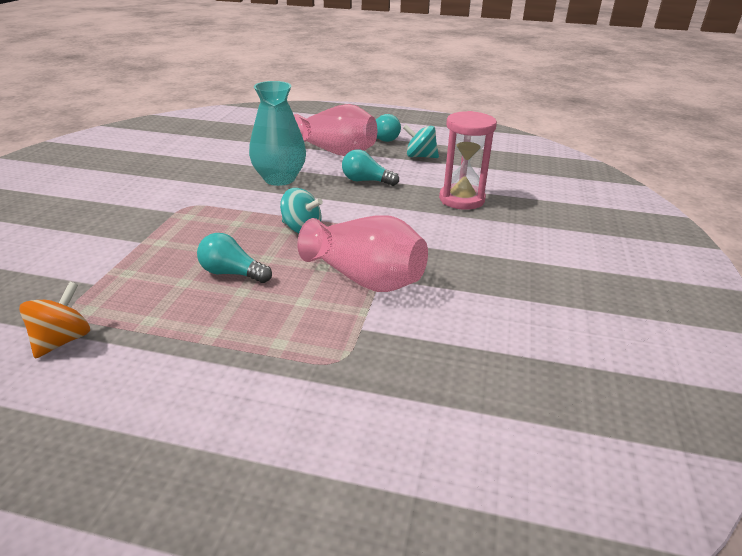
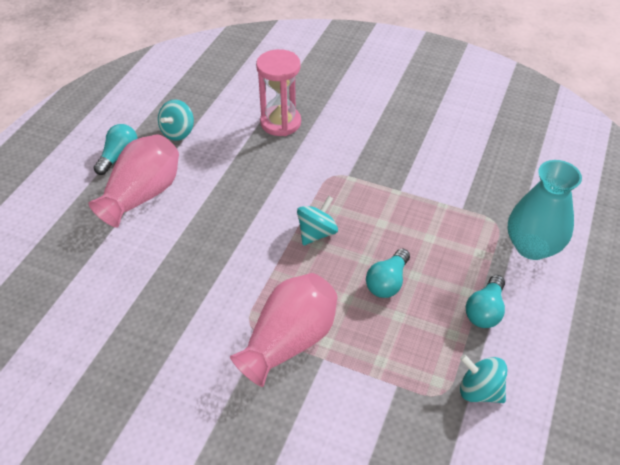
camera: 80 degrees left, 15 degrees up
orange spinning top [19,282,90,358] -> turquoise spinning top [460,354,507,403]
turquoise vase [249,81,306,186] -> turquoise vase moved to [508,160,582,260]
pink vase [297,215,428,292] -> pink vase moved to [230,273,338,387]
turquoise light bulb [342,150,399,186] -> turquoise light bulb moved to [466,275,505,328]

